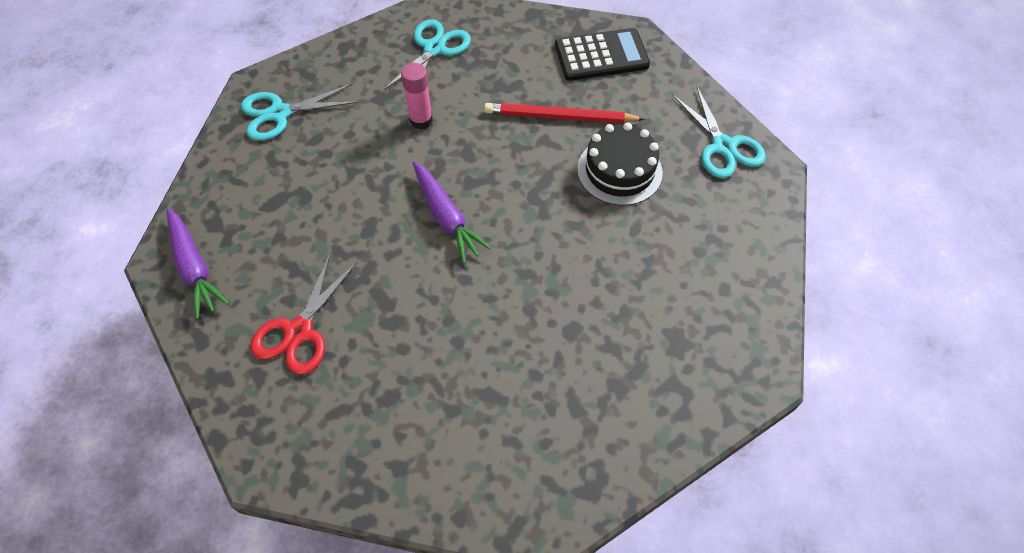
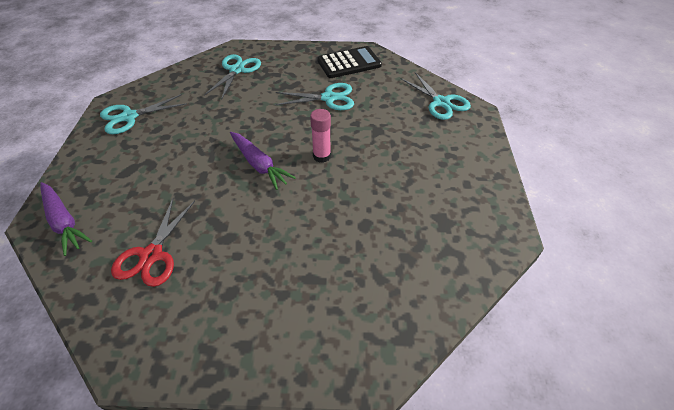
camera: 10 degrees left, 10 degrees down
pink glue stick [401,63,433,129] -> pink glue stick moved to [310,109,331,163]
red pencil [484,103,645,123] -> turquoise scissors [275,83,354,110]
black cake [577,122,663,206] -> none

